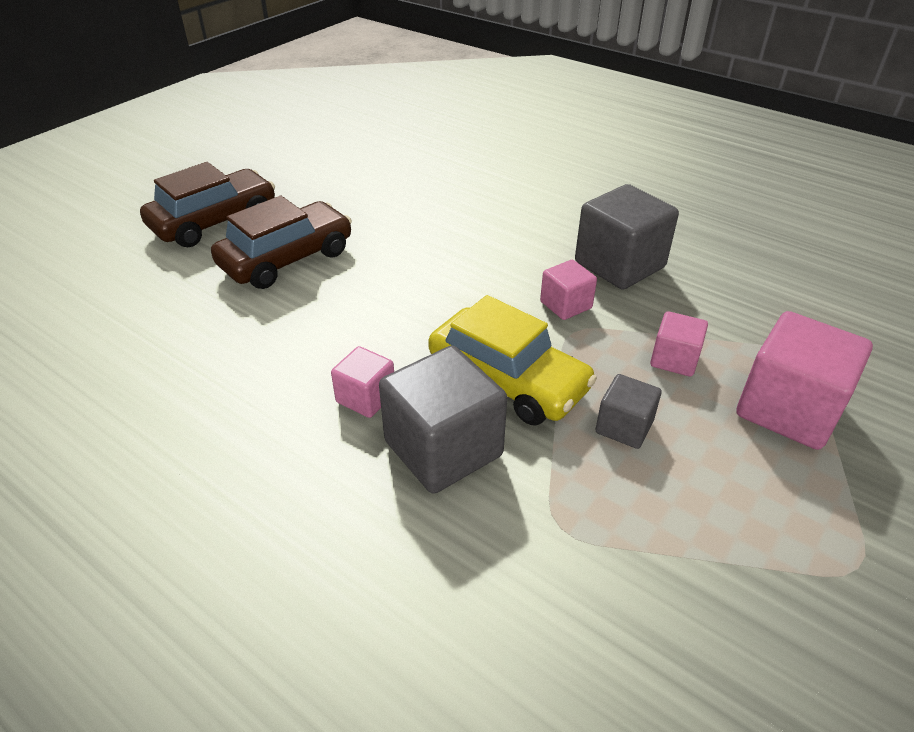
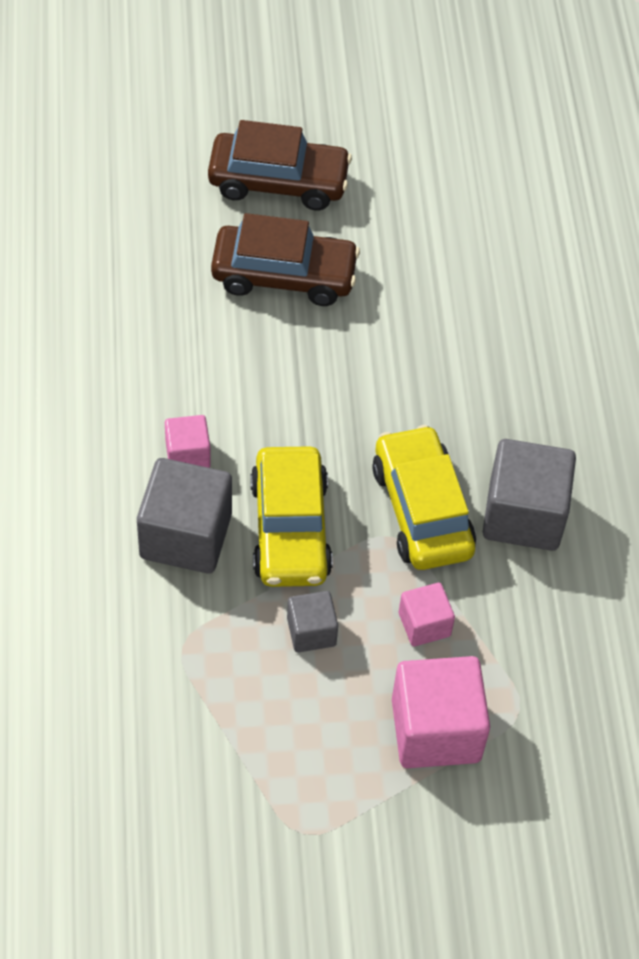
camera: 45 degrees right, 15 degrees up
pink cube [540,260,597,320] -> yellow car [372,425,476,570]

